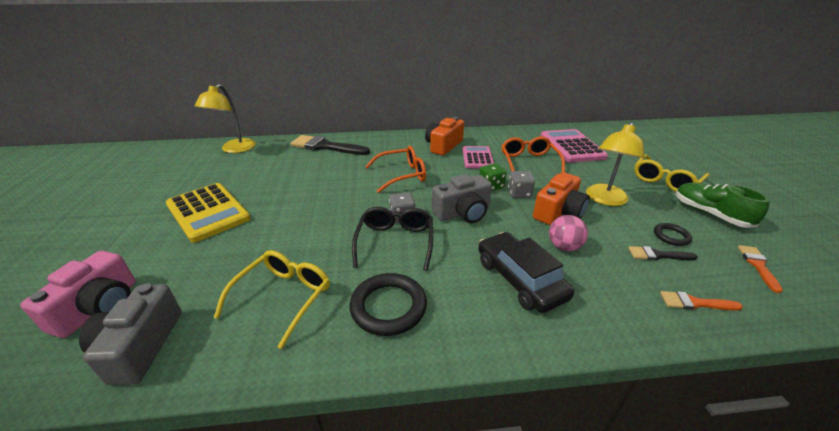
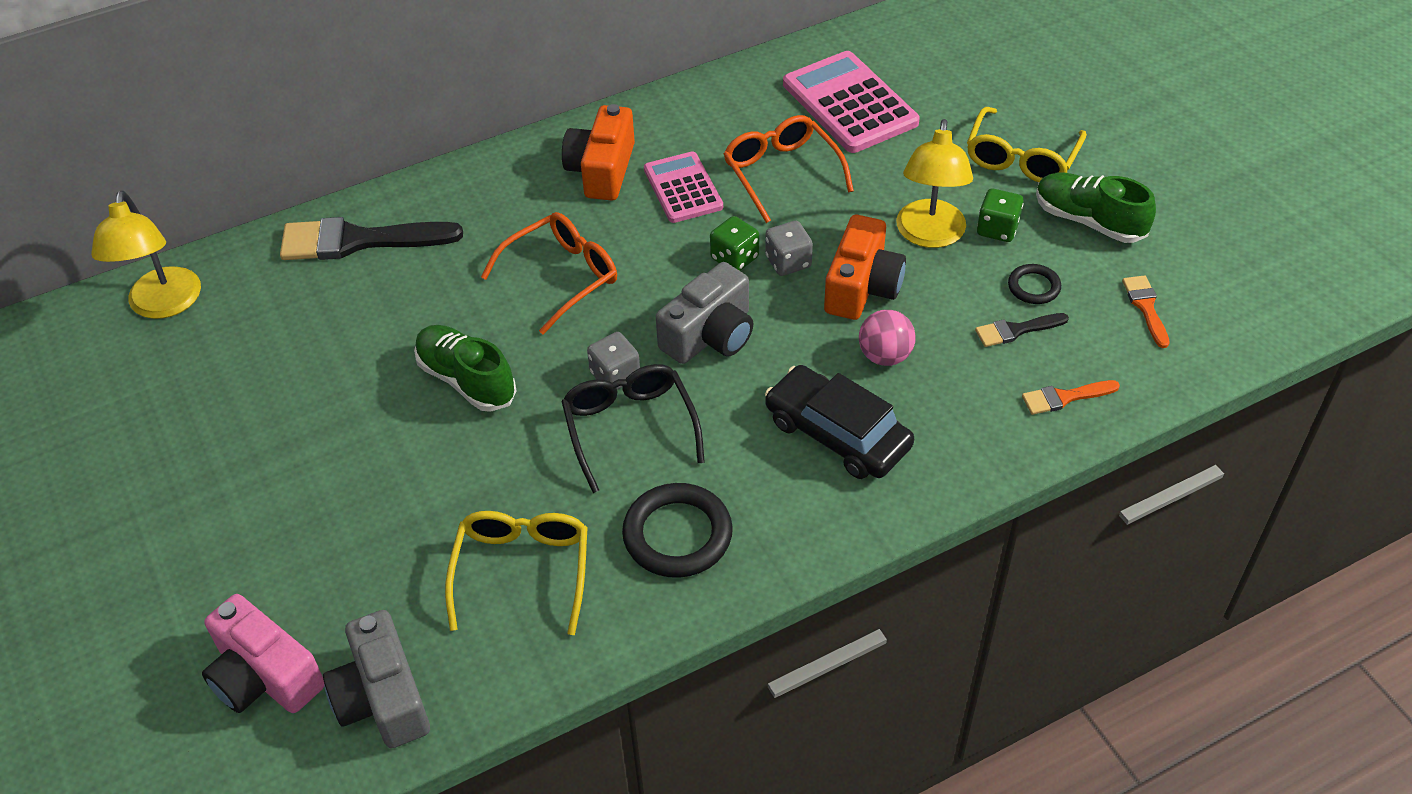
camera: 20 degrees left, 15 degrees up
pink camera [20,251,136,338] -> pink camera turned 135 degrees clockwise [202,594,324,713]
yellow calculator [166,183,251,243] -> none
none -> green shoe [414,325,516,412]
none -> green dice [977,188,1024,242]

